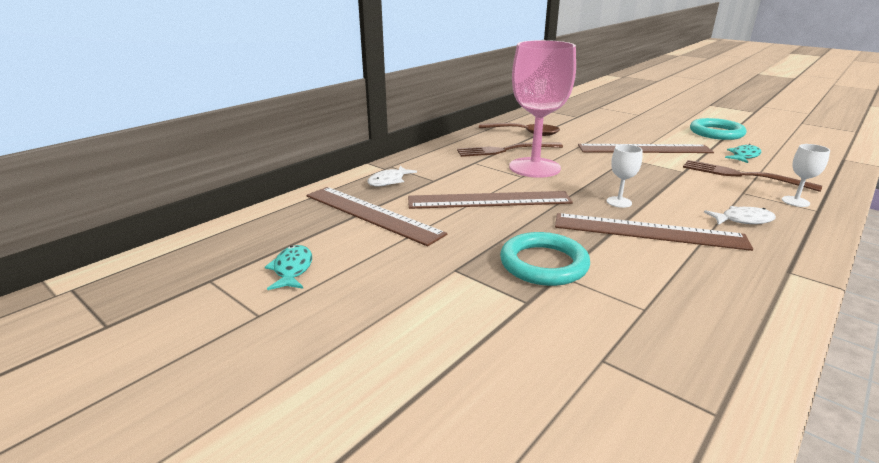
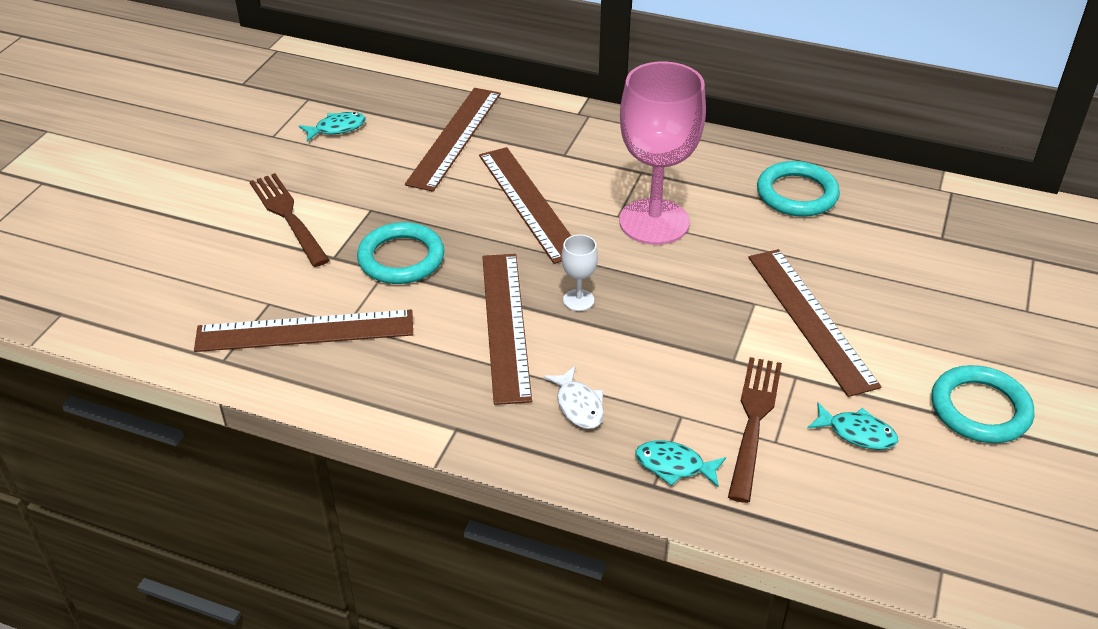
camera: 70 degrees right, 15 degrees up
white fish [367,166,417,186] -> none
brown fork [457,142,563,157] -> brown fork moved to [249,173,330,267]
brown spoon [479,123,560,136] -> turquoise ring [757,161,840,217]
white goblet [782,144,830,207] -> turquoise fish [635,441,726,488]
none -> brown ruler [194,309,413,352]

